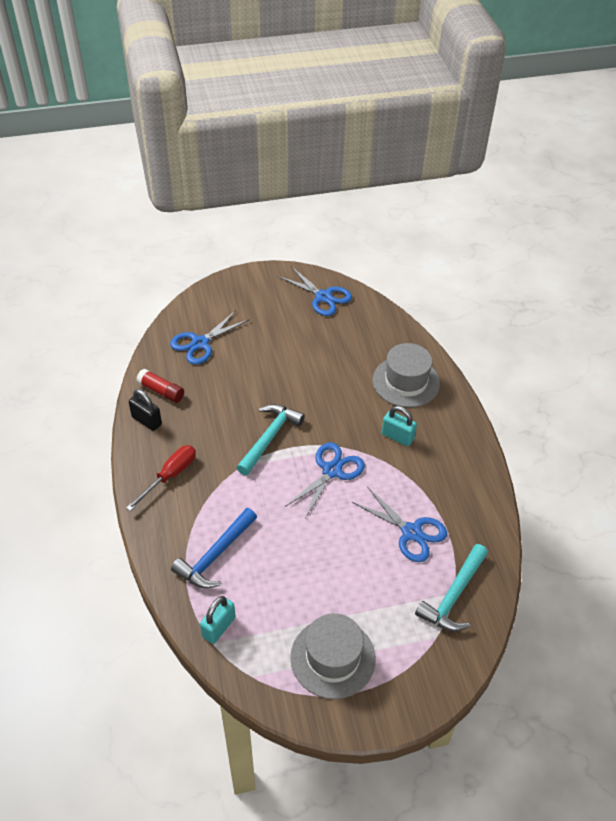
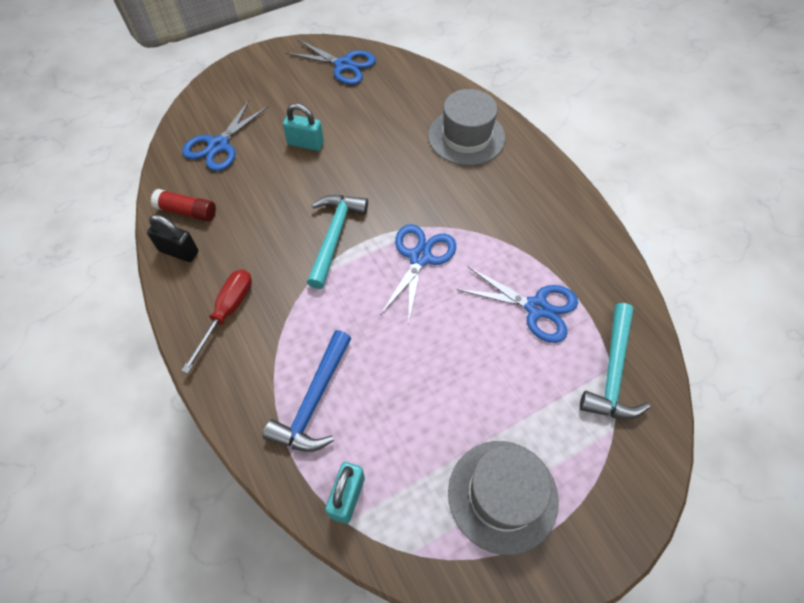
camera: 15 degrees left, 10 degrees up
turquoise padlock [382,406,417,446] -> turquoise padlock moved to [283,103,324,151]

